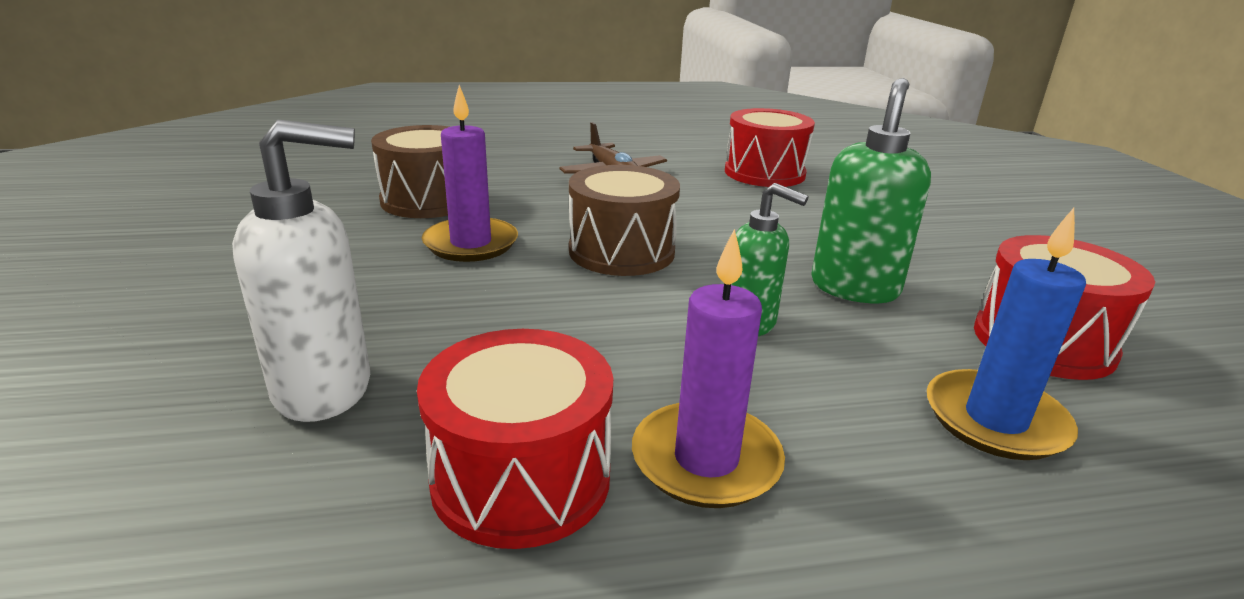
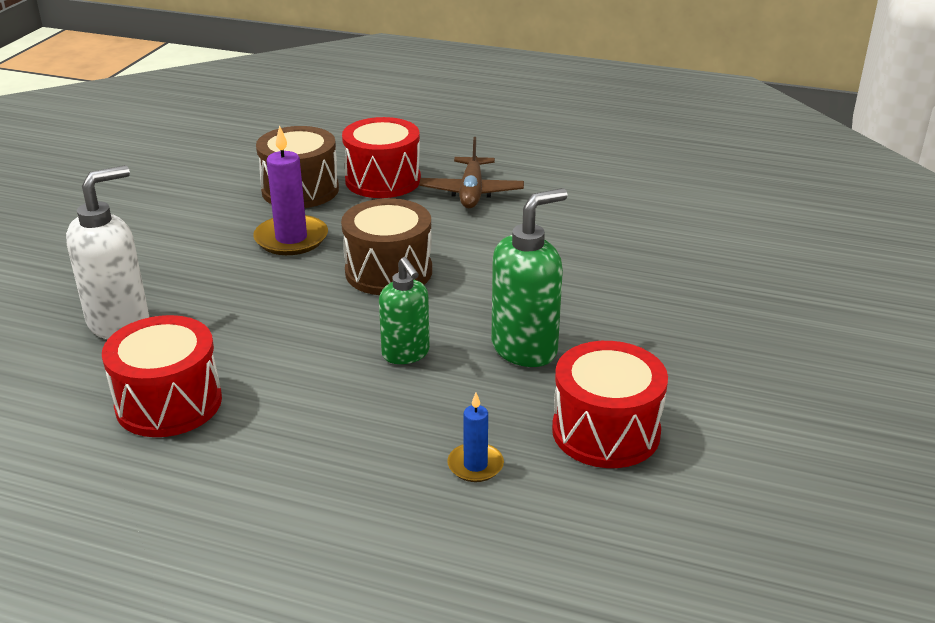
camera: 30 degrees right, 5 degrees up
white soap dispenser [232,120,370,422] -> white soap dispenser turned 60 degrees counterclockwise [66,165,149,339]
purple candle [632,229,785,508] -> none
red drum [725,108,815,187] -> red drum moved to [342,117,421,198]
blue candle [927,208,1086,460] -> blue candle [447,393,504,482], size x0.57

